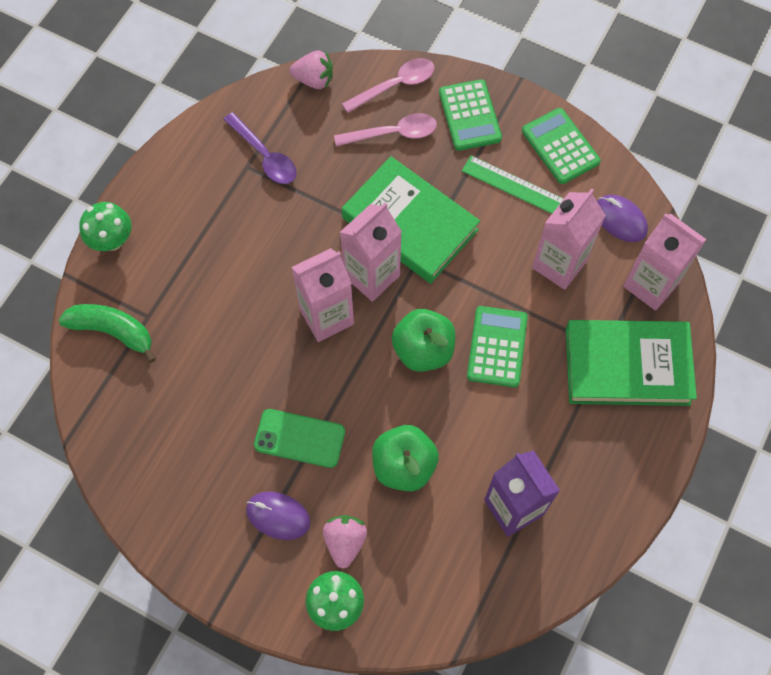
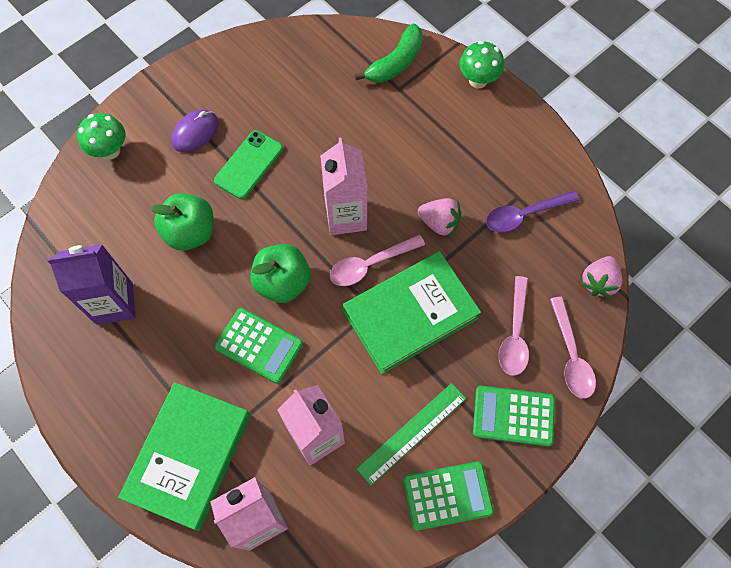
camera: 110 degrees right, 0 degrees up
pink strawberry [323,515,367,569] -> pink strawberry moved to [418,198,461,236]
pink carton [340,203,402,302] -> pink spoon [330,235,425,286]
purple mouse [597,195,648,242] -> none

